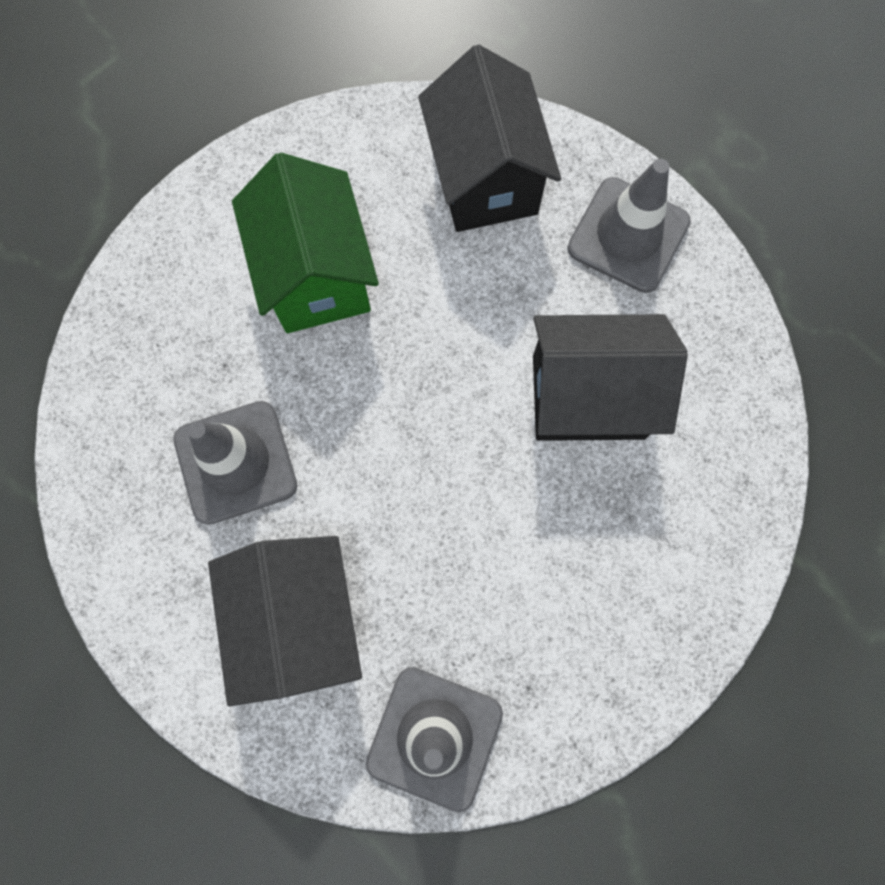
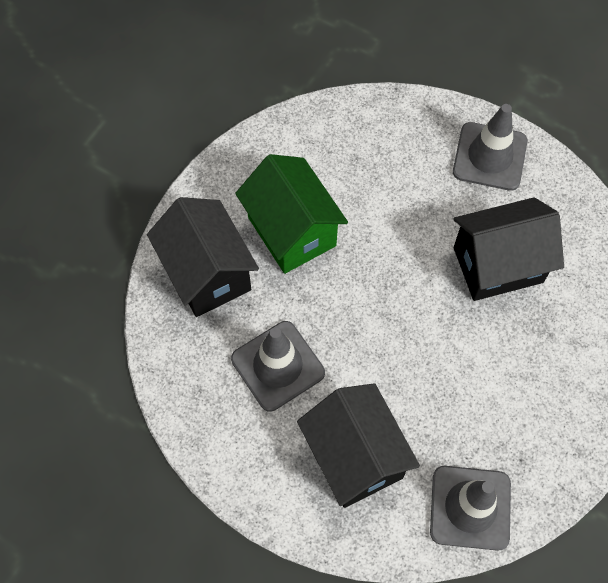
camera: 15 degrees left, 10 degrees down
black house [418,45,561,232] -> black house moved to [147,197,259,317]

